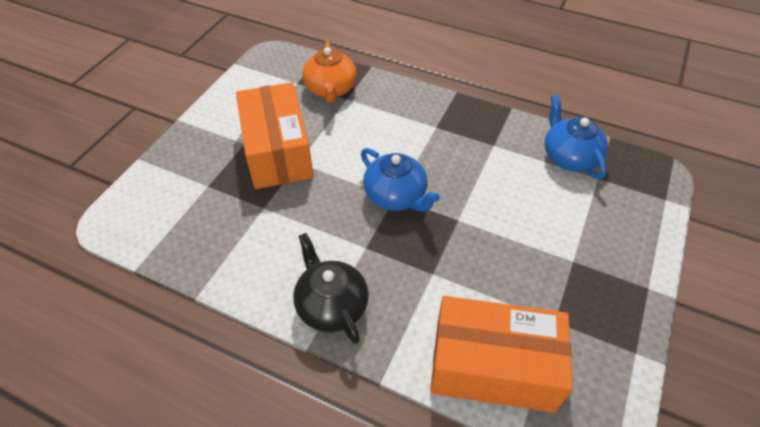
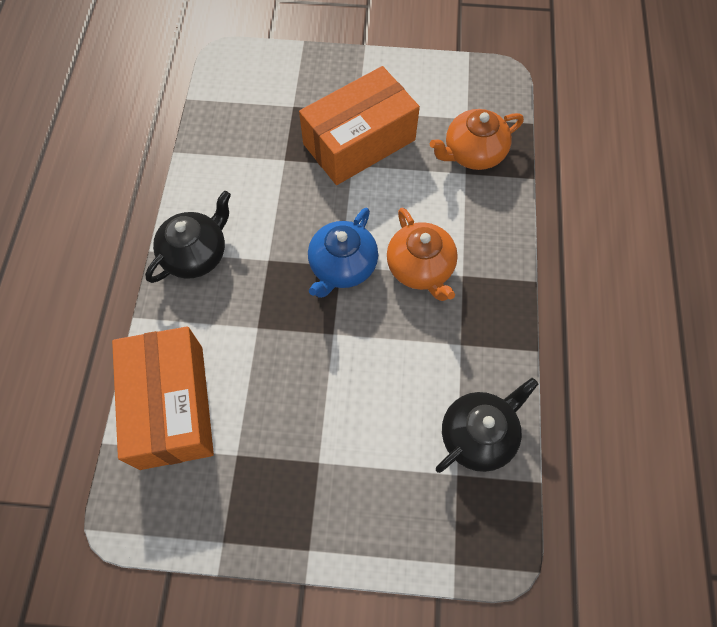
camera: 70 degrees right, 15 degrees up
blue teapot [545,95,608,179] -> black teapot [436,378,538,473]
none -> orange teapot [387,208,458,301]

